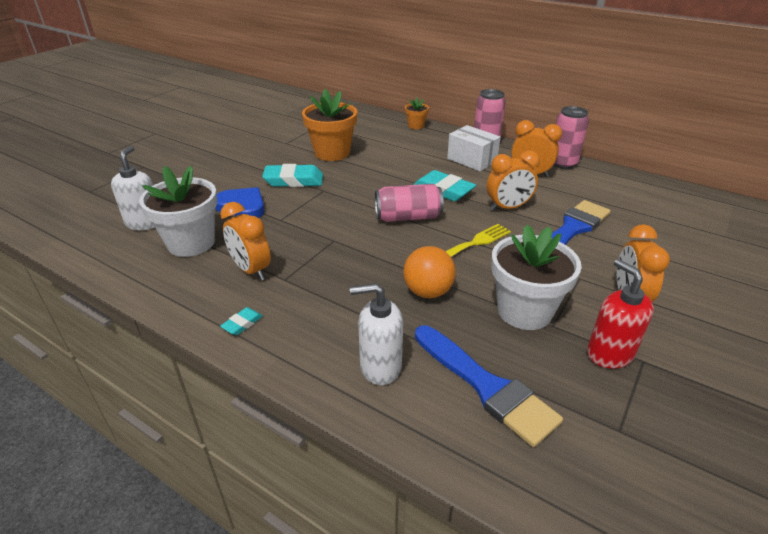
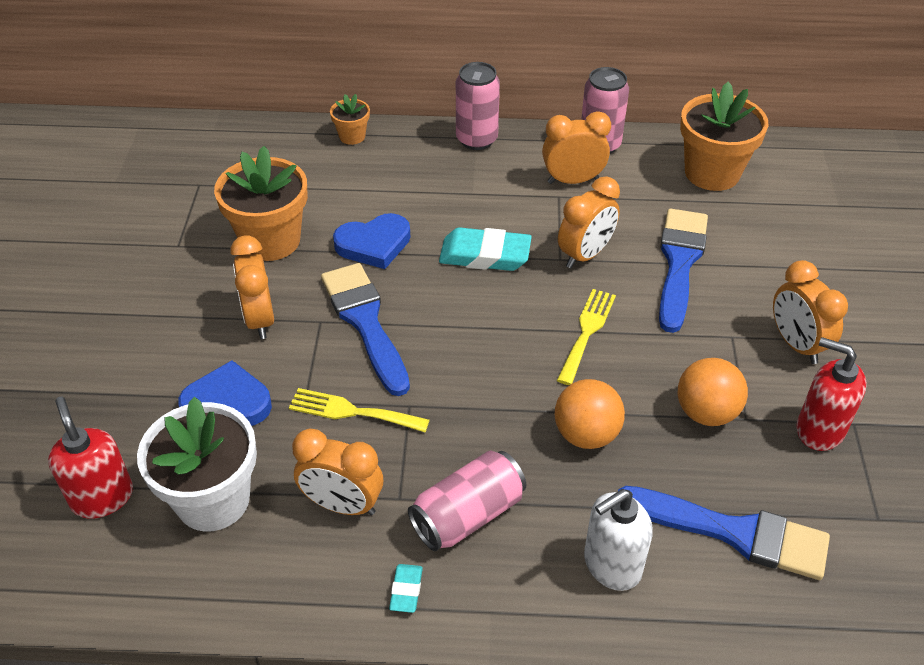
camera: 30 degrees left, 10 degrees up
white soap dispenser [111,146,155,230] -> red soap dispenser [48,397,133,519]
turquoise eraser [262,164,323,187] -> orange clock [230,235,274,339]
pink can [375,184,444,222] -> pink can moved to [408,451,526,551]
white box [447,125,501,171] -> none
white flower pot [491,225,582,330] -> orange ball [678,358,748,426]
none -> yellow fork [289,388,430,432]
none -> blue brush [321,263,410,396]
none -> blue heart [333,213,411,269]
none -> orange flower pot [680,82,768,191]

